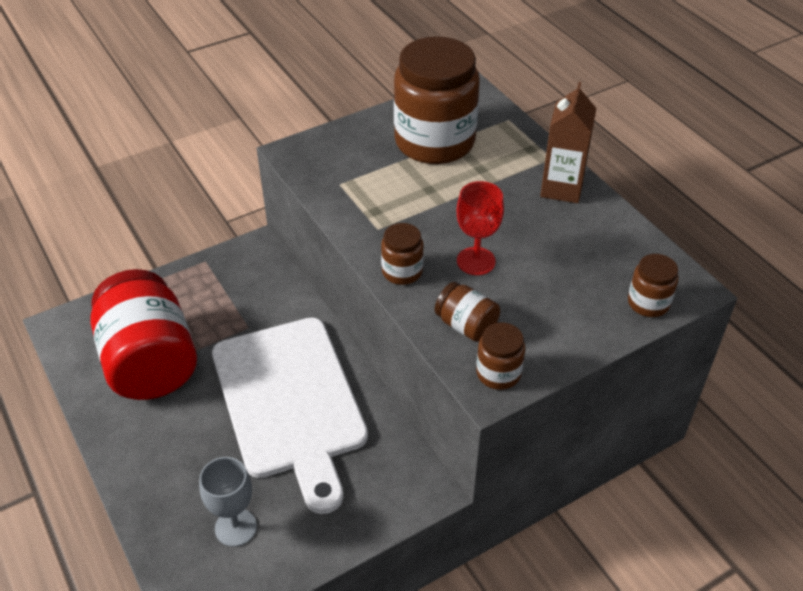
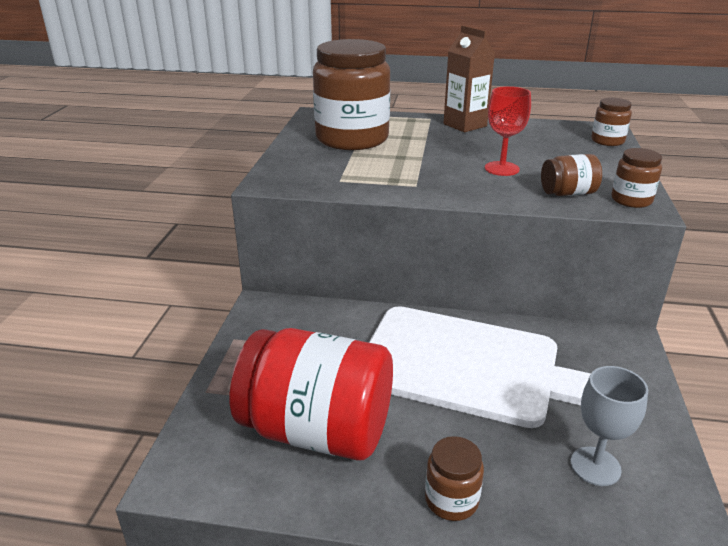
camera: 50 degrees left, 15 degrees down
brown jar [381,223,424,285] -> brown jar moved to [425,436,484,521]

